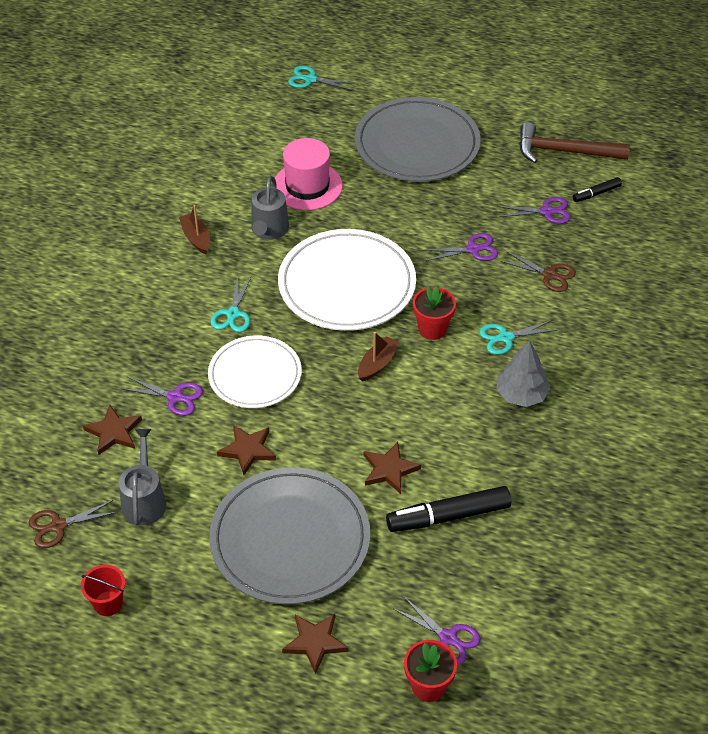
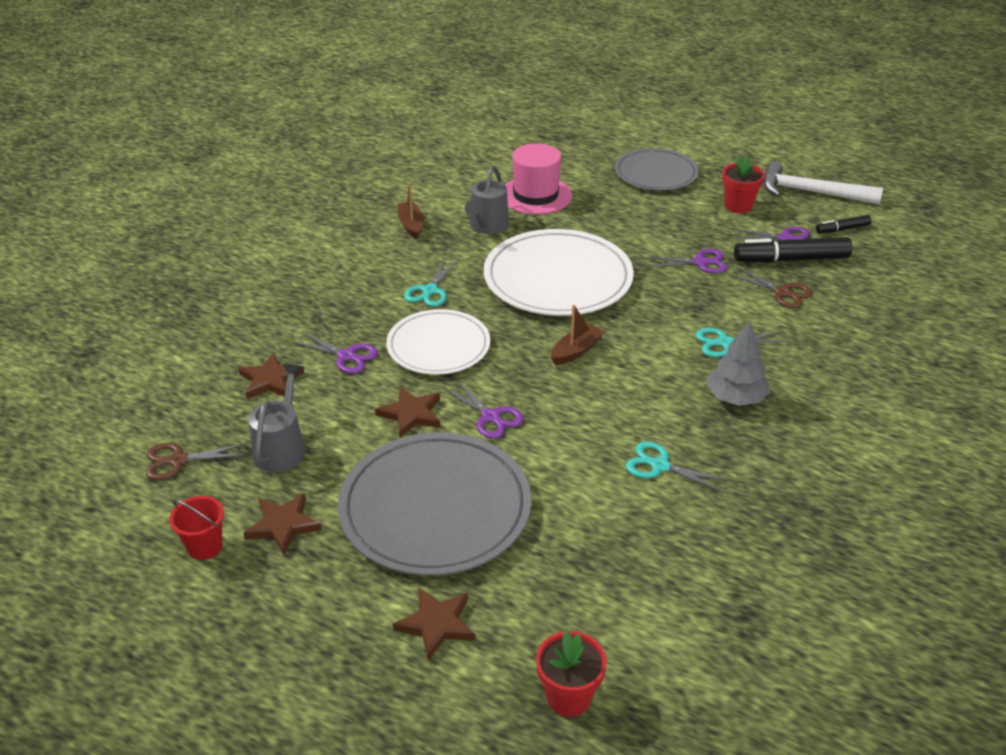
camera: 10 degrees right, 10 degrees down
turquoise scissors [288,66,353,90] -> turquoise scissors moved to [626,441,730,493]
grey plate [355,97,481,182] -> grey plate [615,148,699,190], size x0.64
brown star [364,442,421,494] -> brown star moved to [243,493,322,555]
black marker [386,486,511,532] -> black marker moved to [734,237,852,263]
purple scissors [394,596,481,665] -> purple scissors moved to [443,379,524,439]
red flower pot [413,286,456,340] -> red flower pot moved to [722,156,765,213]
brown hammer [519,122,630,163] -> white hammer [764,161,883,204]

